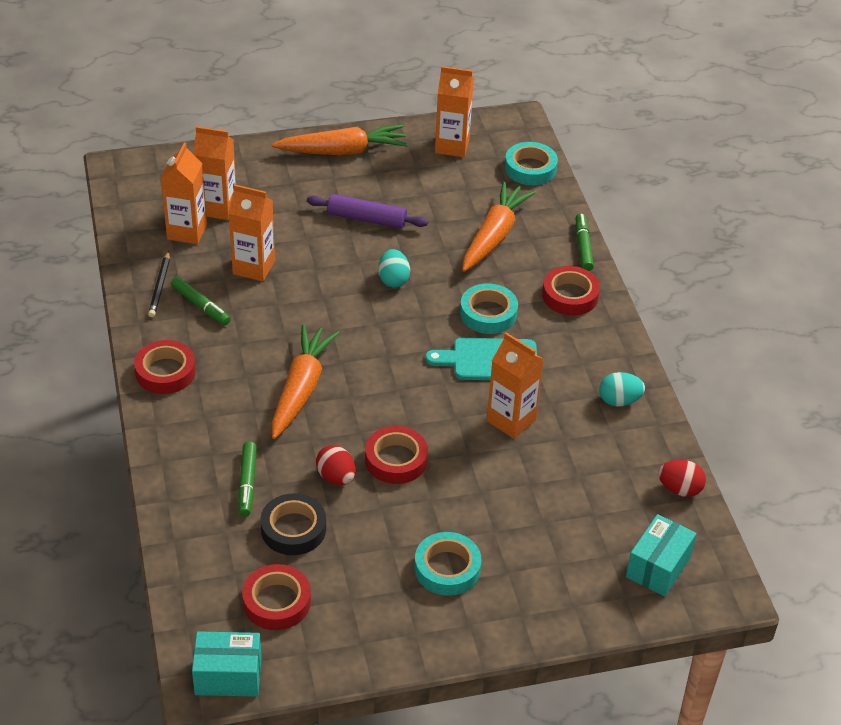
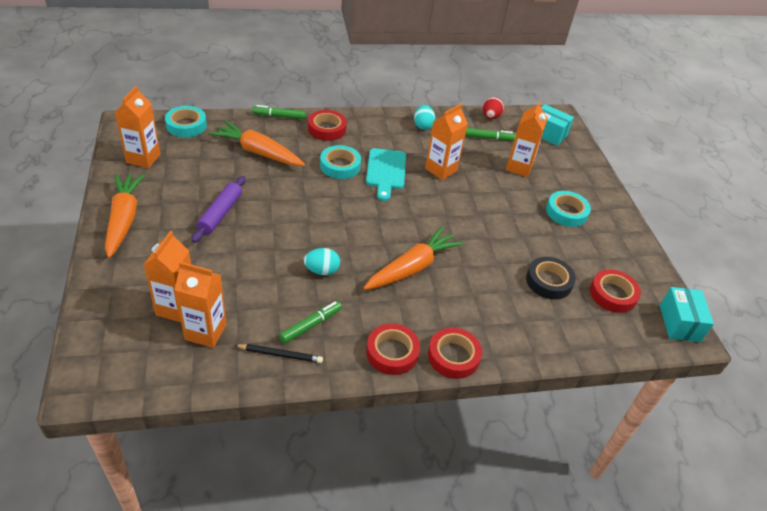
camera: 90 degrees left, 0 degrees up
orange carton [229,184,275,282] -> orange carton moved to [506,101,548,177]
green marker [238,441,257,516] -> green marker moved to [465,128,516,141]
orange carrot [271,324,340,439] -> orange carrot turned 120 degrees clockwise [364,227,463,290]
red egg [316,445,356,485] -> none
red tape [365,426,428,484] -> red tape moved to [428,328,482,379]
turquoise egg [378,249,410,288] -> turquoise egg moved to [304,248,340,275]

